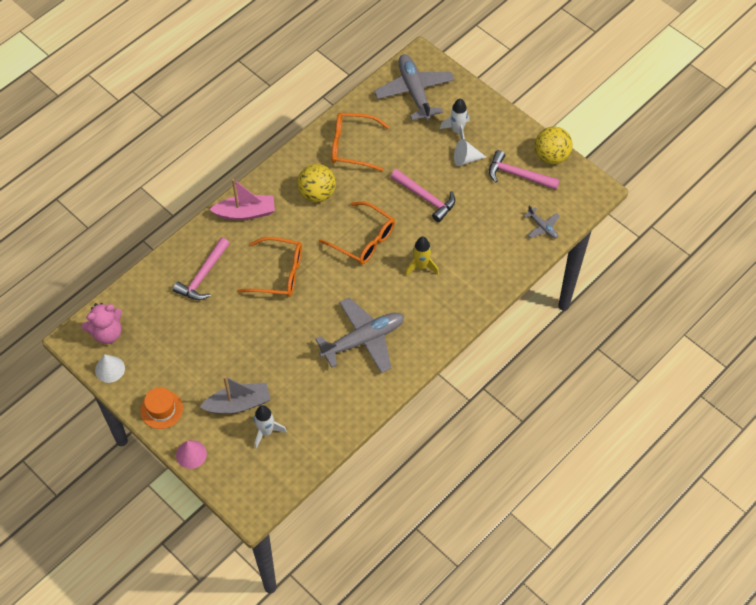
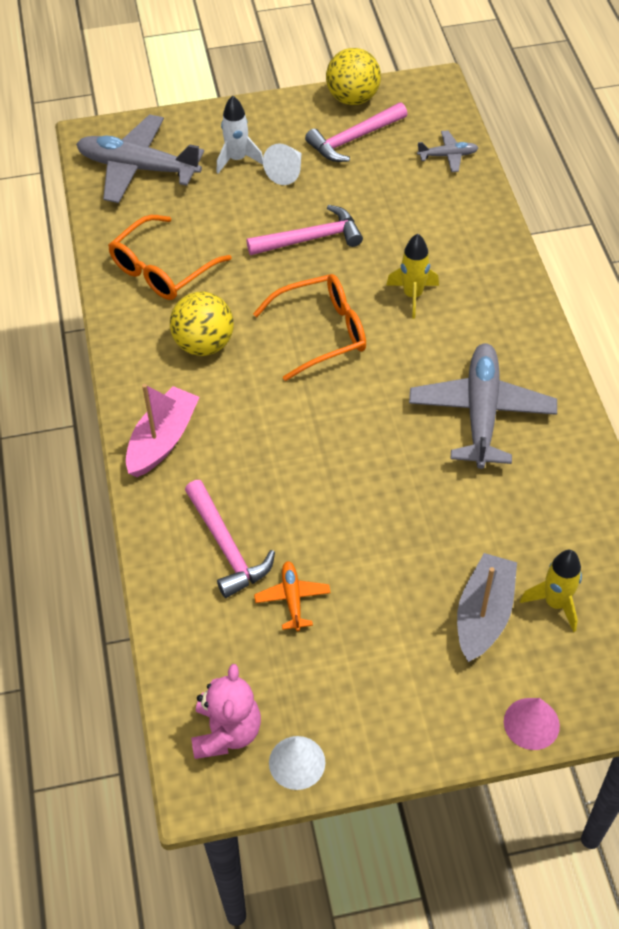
camera: 55 degrees left, 5 degrees down
orange hat [140,387,183,429] -> none
orange glasses [238,237,302,297] -> none
white rocket [254,405,287,449] -> yellow rocket [520,550,582,632]
none -> orange plane [254,561,331,631]

